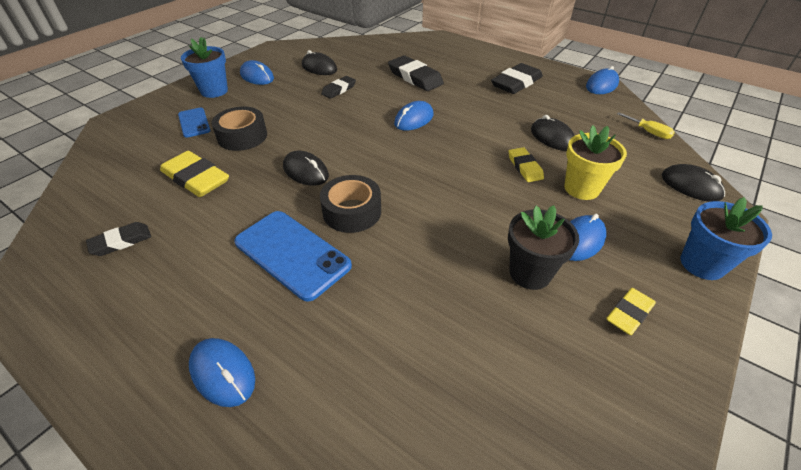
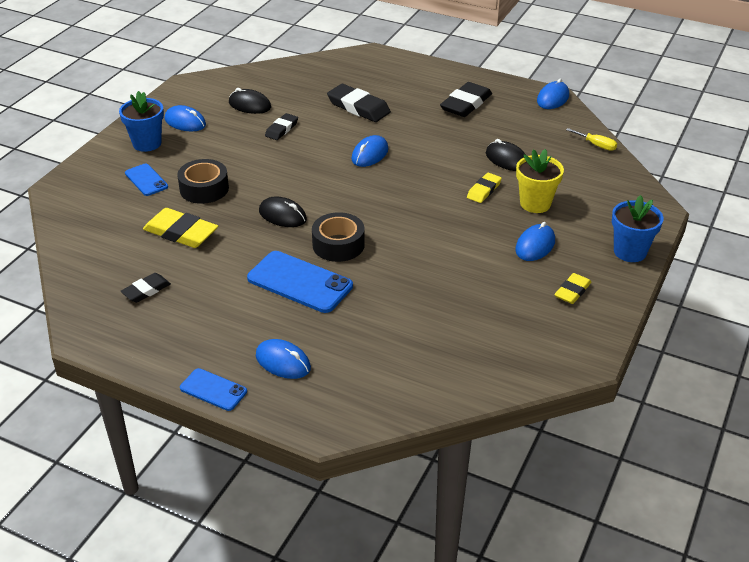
camera: 10 degrees left, 5 degrees down
black flower pot [508,205,579,290] -> none
yellow eraser [509,147,544,182] -> yellow eraser turned 60 degrees clockwise [467,173,502,203]
black mouse [662,164,725,202] -> none
none -> blue phone [180,368,247,411]

